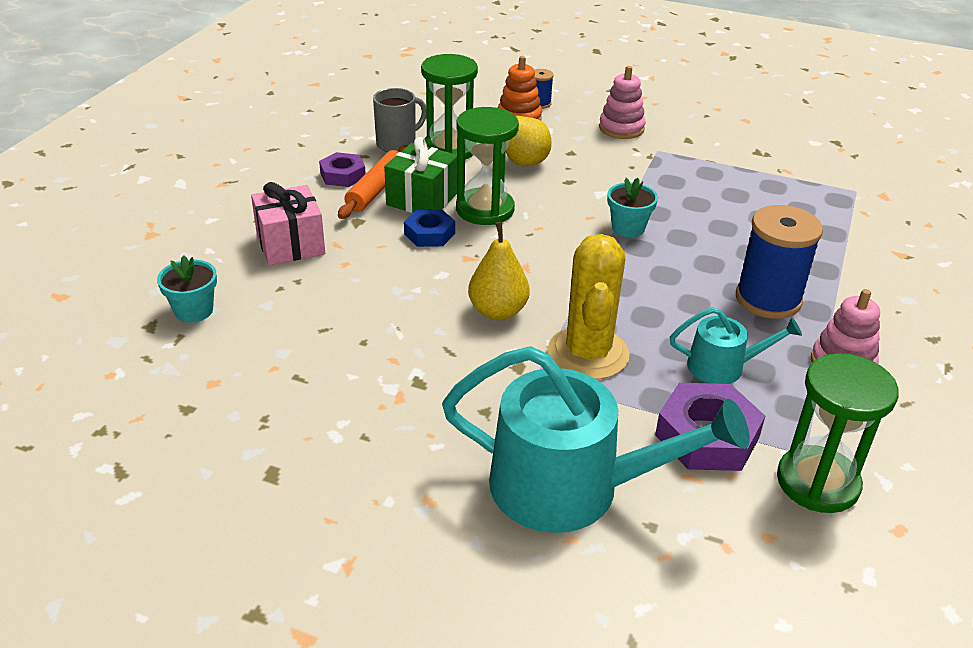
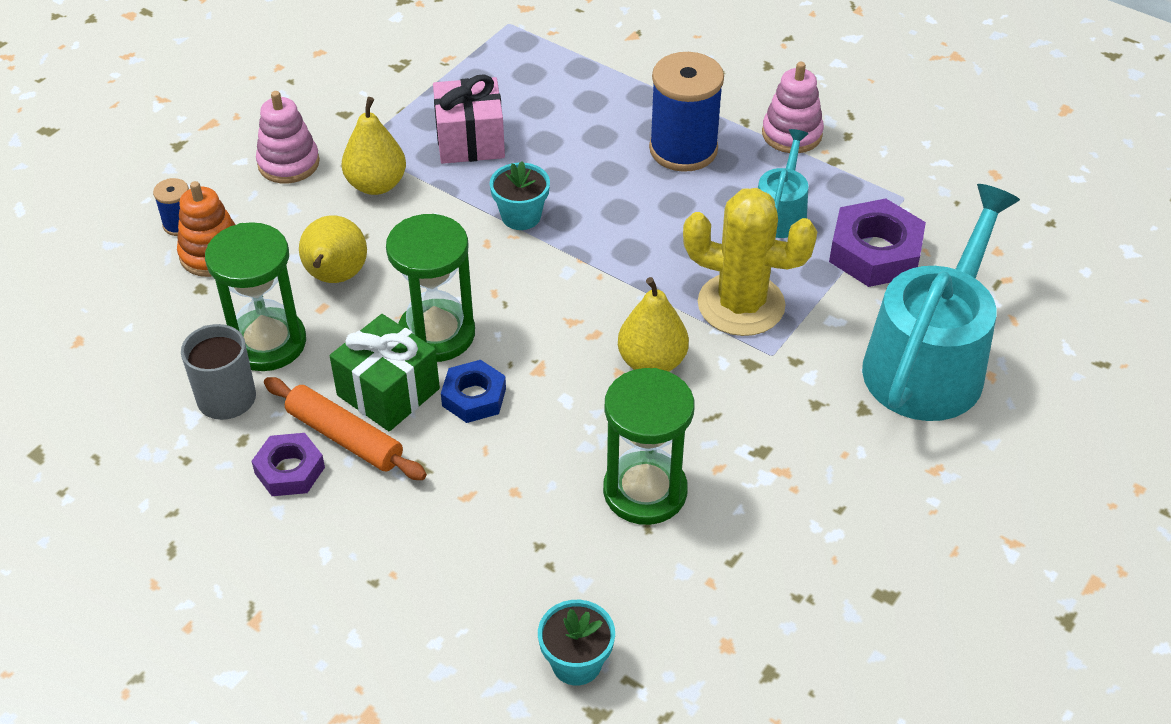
camera: 75 degrees left, 10 degrees up
pink gift [251,182,325,265] -> pink gift moved to [433,74,505,164]
green hourglass [777,353,899,513] -> green hourglass moved to [603,368,694,525]
none -> yellow pear [342,97,406,195]

